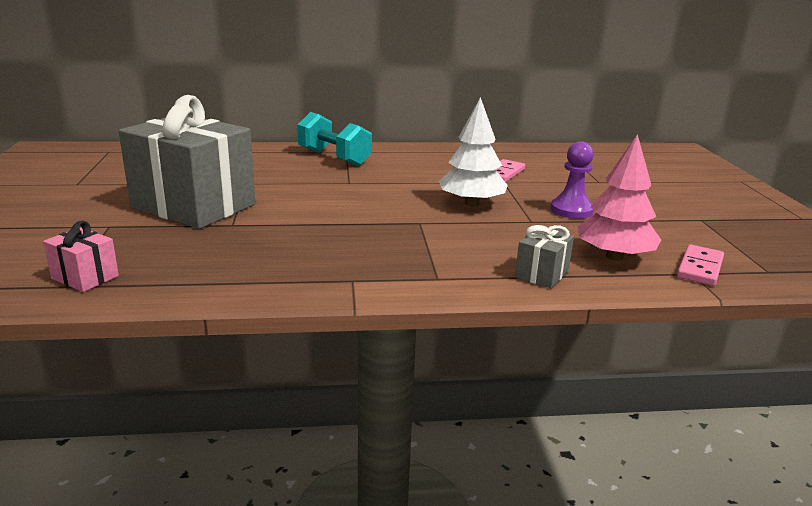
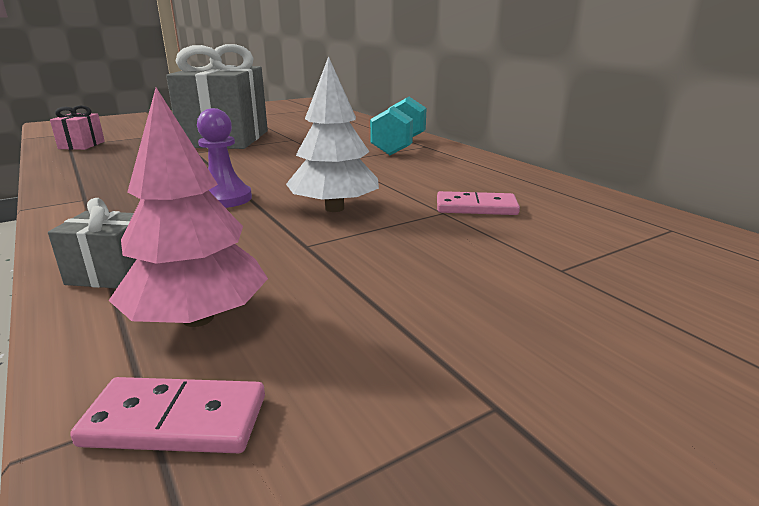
camera: 65 degrees right, 0 degrees up
purple pawn [550,141,594,219] -> purple pawn moved to [197,108,252,208]

